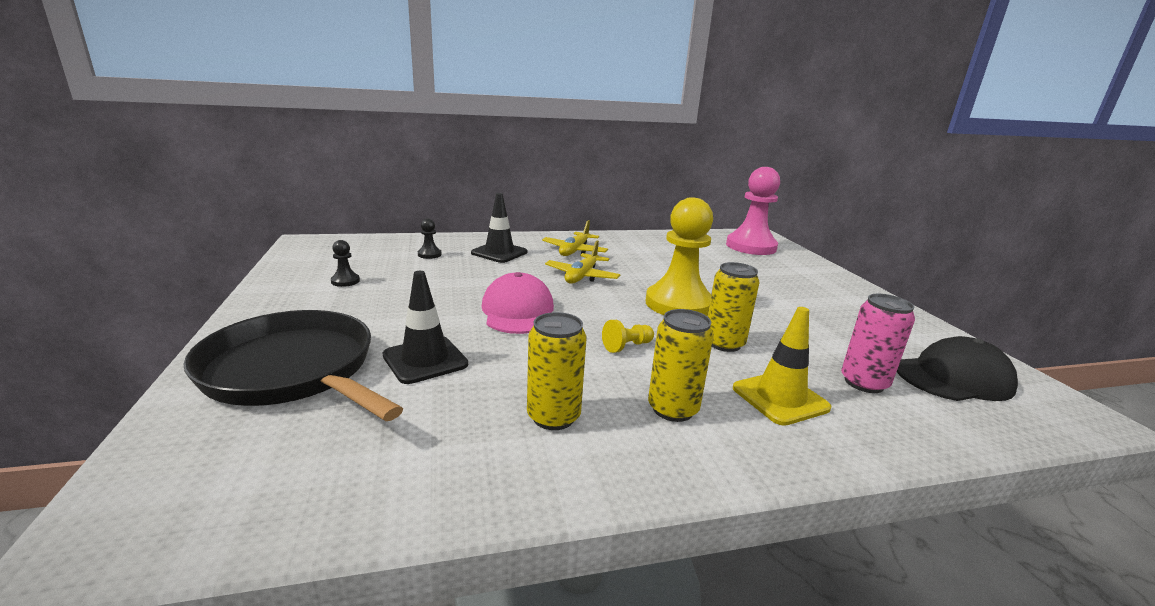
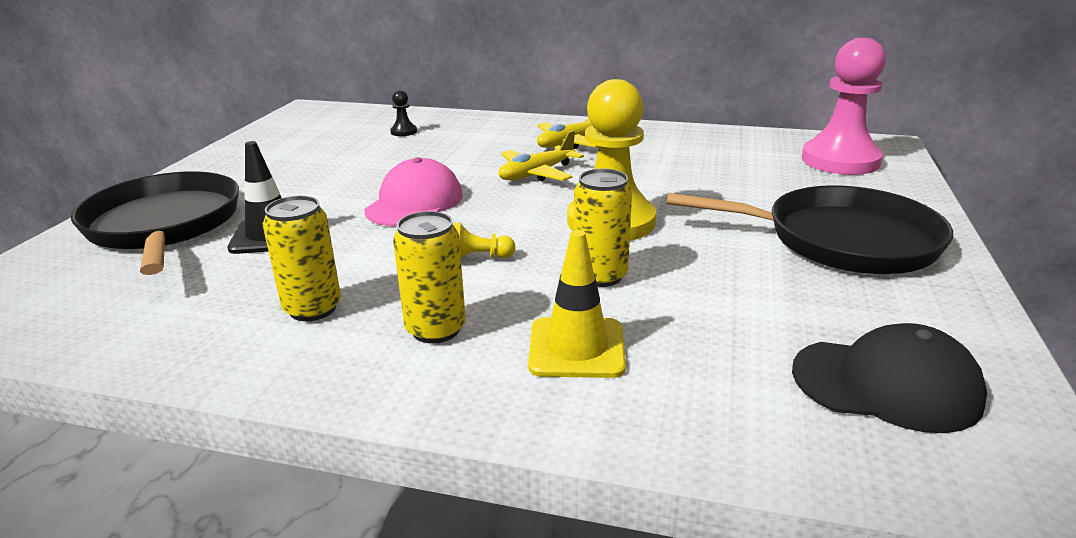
camera: 30 degrees right, 5 degrees up
black pawn [331,240,360,287] -> none
black traffic cone [471,193,528,263] -> none
pink can [841,294,915,393] -> none
none -> black pan [666,185,953,274]

